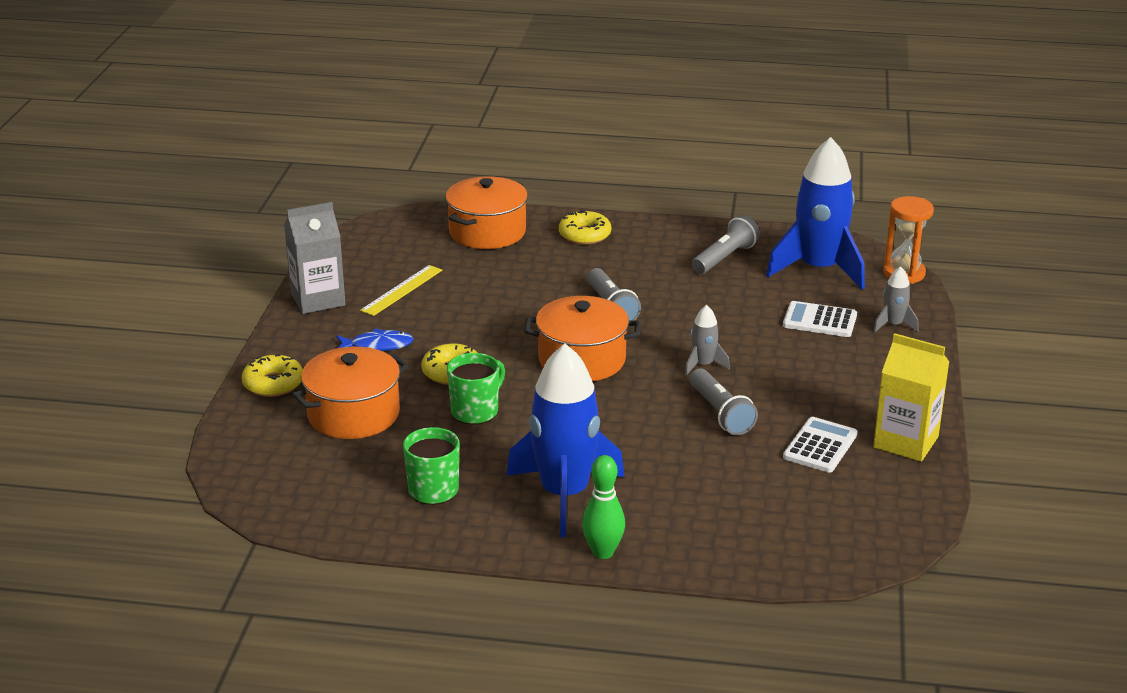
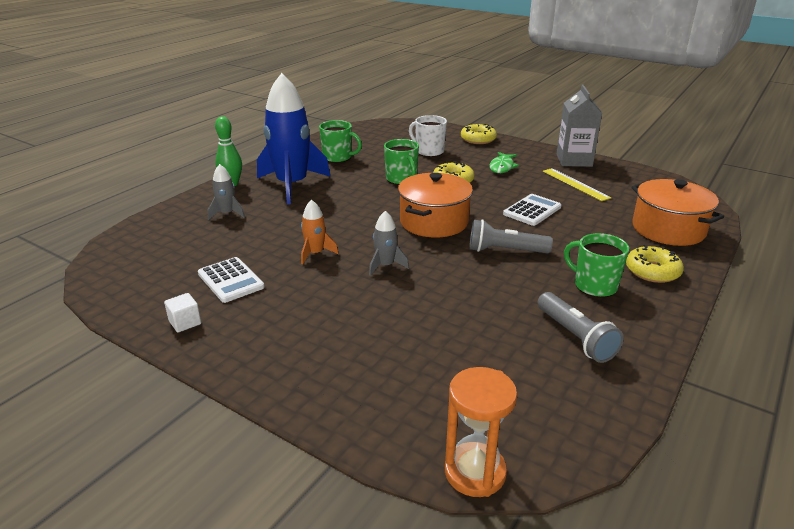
camera: 115 degrees right, 0 degrees up
orange pot [292,347,408,439] -> white mug [409,115,447,157]
blue fish [336,329,413,351] -> green fish [489,152,519,173]
grey flashlight [689,368,758,435] -> orange rocket [301,200,339,264]
blue rocket [766,137,865,290] -> none
white calculator [783,301,857,337] -> white calculator moved to [503,194,561,226]
grey rocket [873,266,919,333] -> grey rocket moved to [208,164,245,220]
yellow carton [873,333,949,462] -> white cube [164,293,201,332]
none -> green mug [564,233,629,298]

